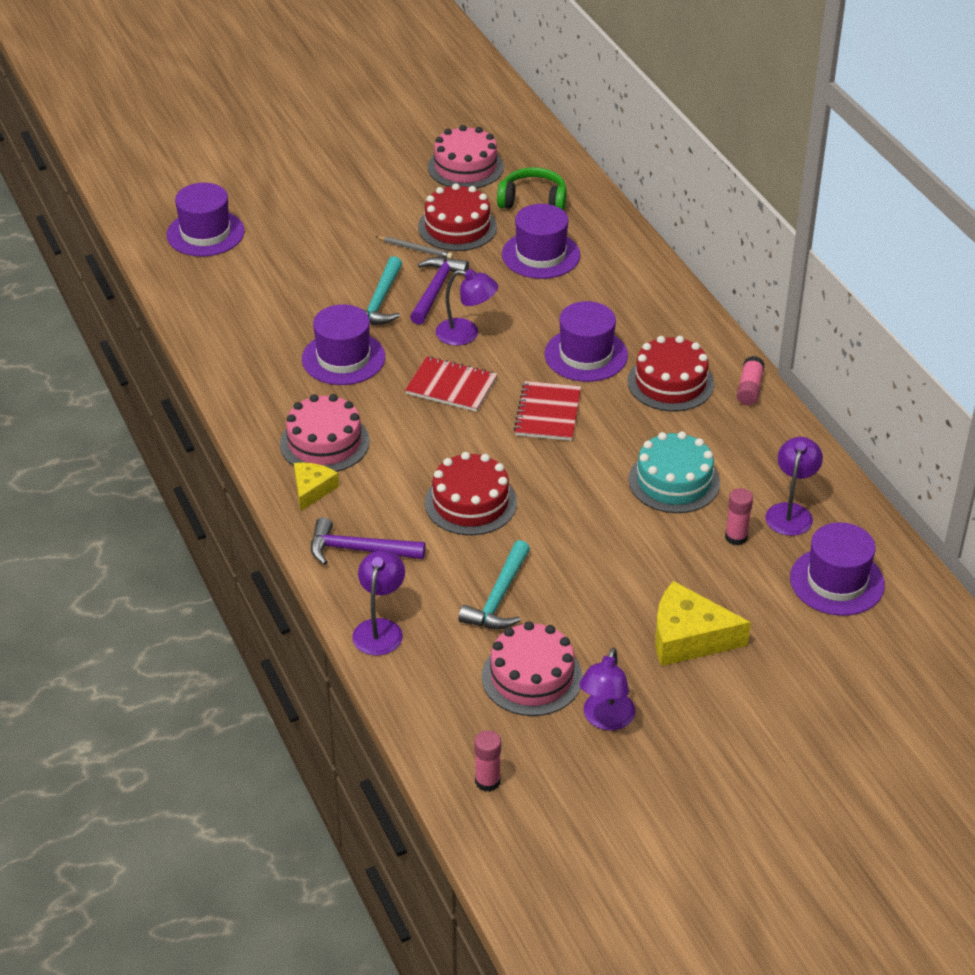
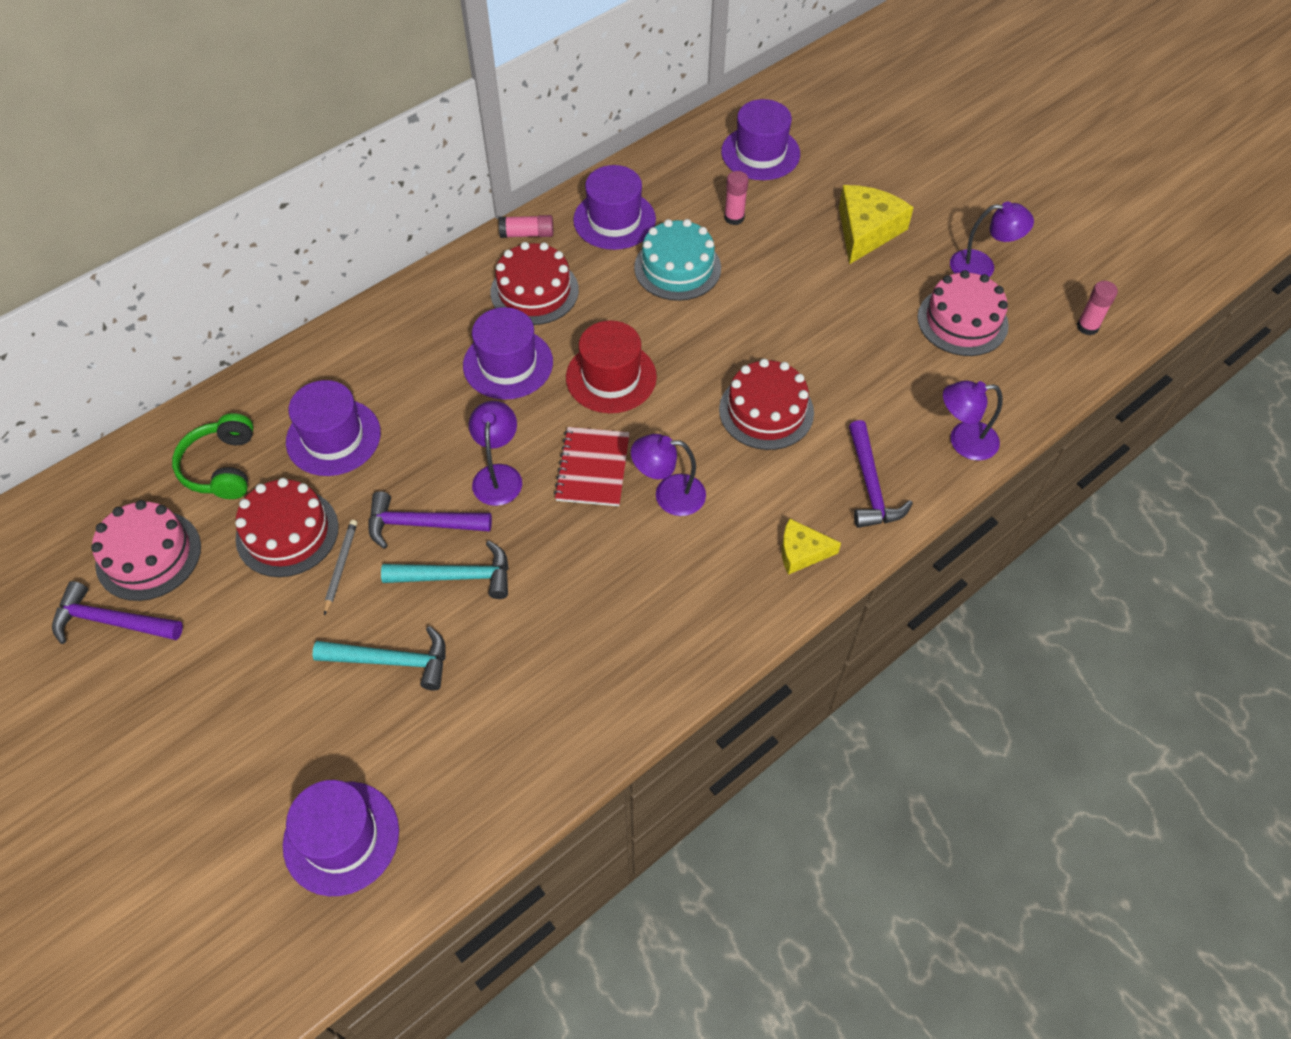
camera: 105 degrees left, 15 degrees up
pink cake [280,394,370,472] -> none
purple hat [302,304,385,385] -> purple hat moved to [573,165,656,250]
turquoise hammer [458,540,530,629] -> turquoise hammer moved to [313,626,446,690]
red notebook [514,381,581,441] -> red hat [566,321,657,413]
yellow cheese [655,581,751,666] -> yellow cheese turned 150 degrees counterclockwise [839,185,914,264]
purple lamp [765,437,823,536] -> purple lamp moved to [631,434,706,516]
none -> purple hammer [52,581,183,644]

